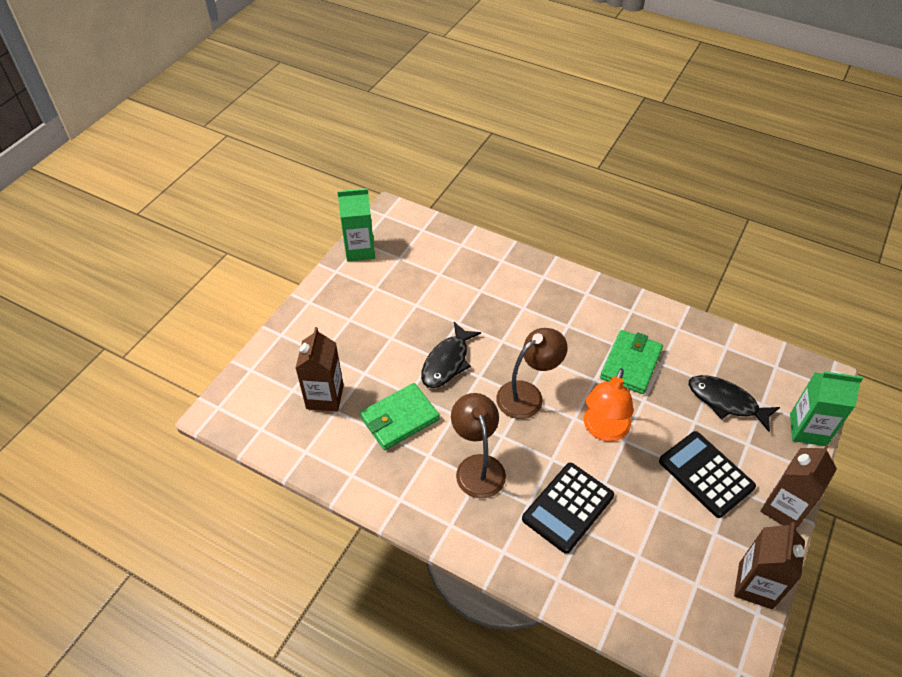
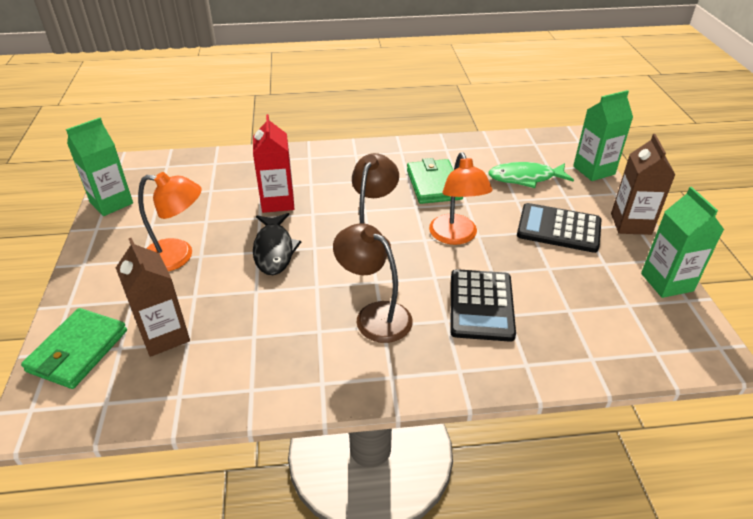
camera: 35 degrees left, 10 degrees down
green wallet [360,383,440,450] -> green wallet moved to [21,308,127,389]
black fish [689,375,780,432] -> green fish [488,162,574,188]
brown carton [734,522,805,609] -> green carton [641,187,724,298]
none -> orange lamp [138,172,202,271]
none -> red carton [253,114,294,213]

